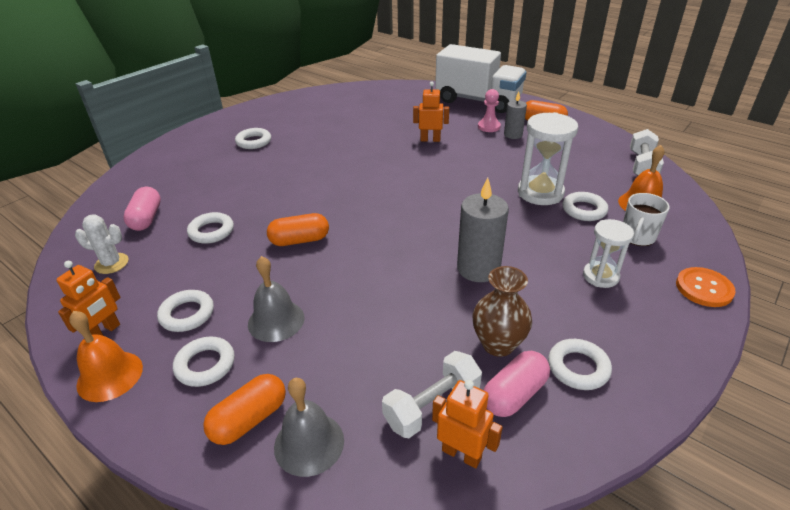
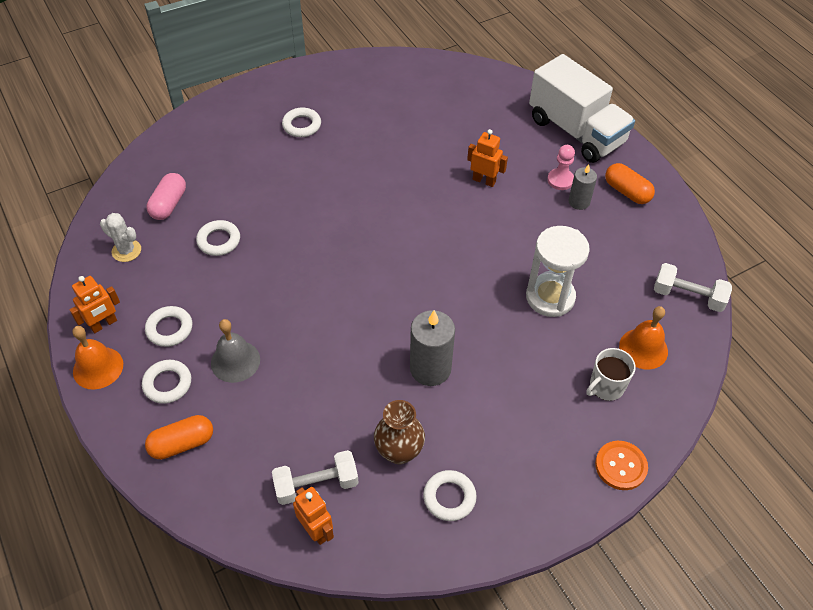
camera: 20 degrees right, 15 degrees up
orange capsule [267,213,329,246] -> none
grey bell [274,378,344,477] -> none
pink capsule [484,351,550,417] -> none
white ring [563,192,608,221] -> none
white hourglass [583,219,634,288] -> none
white dumbbell [630,129,664,176] -> white dumbbell turned 75 degrees clockwise [654,263,732,312]

